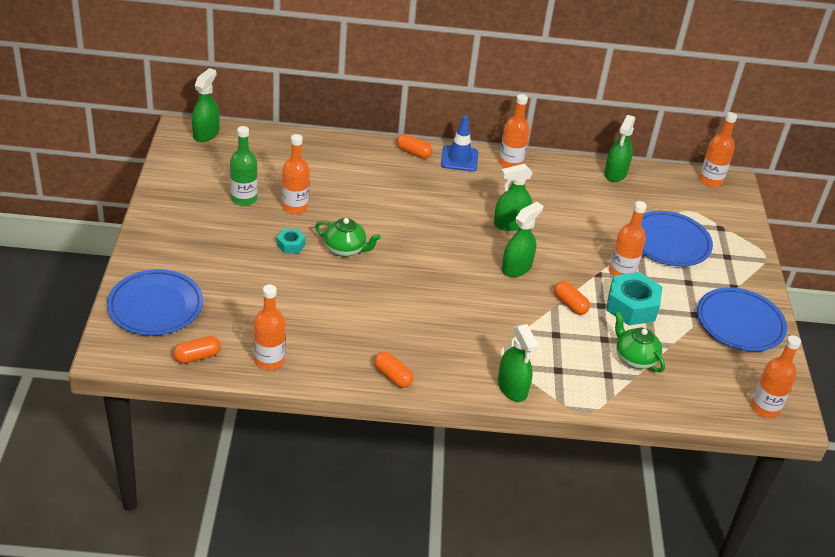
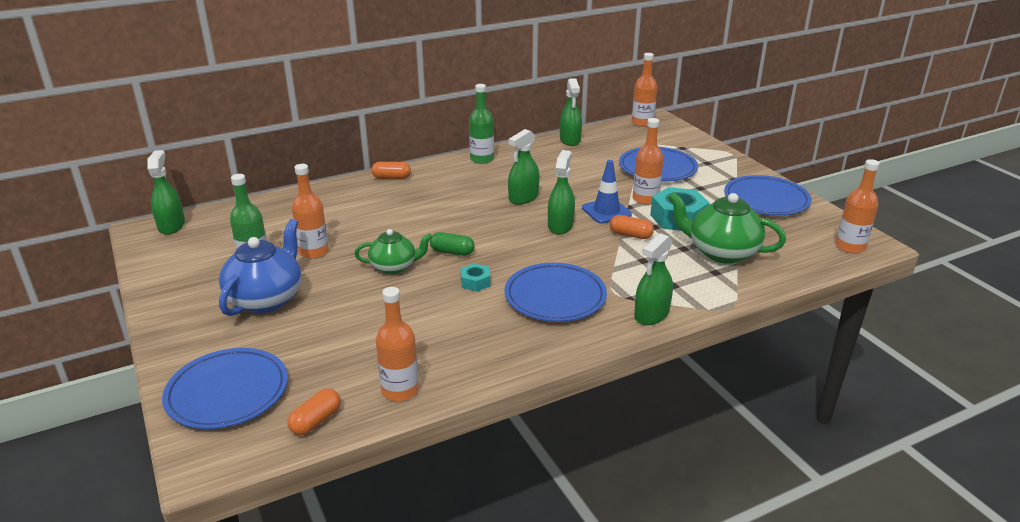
camera: 25 degrees left, 10 degrees down
turquoise nut [276,229,306,254] -> turquoise nut moved to [461,263,490,292]
orange capsule [374,352,413,388] -> none
blue traffic cone [441,115,478,172] -> blue traffic cone moved to [582,160,632,224]
green spray bottle [498,324,539,402] -> green spray bottle turned 90 degrees clockwise [634,233,673,325]
orange bottle [499,94,530,168] -> green bottle [469,84,494,164]
green teapot [615,312,665,372] -> green teapot [668,192,786,264], size x1.57
none -> blue teapot [219,219,301,316]
none -> green capsule [430,232,475,256]
none -> blue plate [504,263,607,322]

